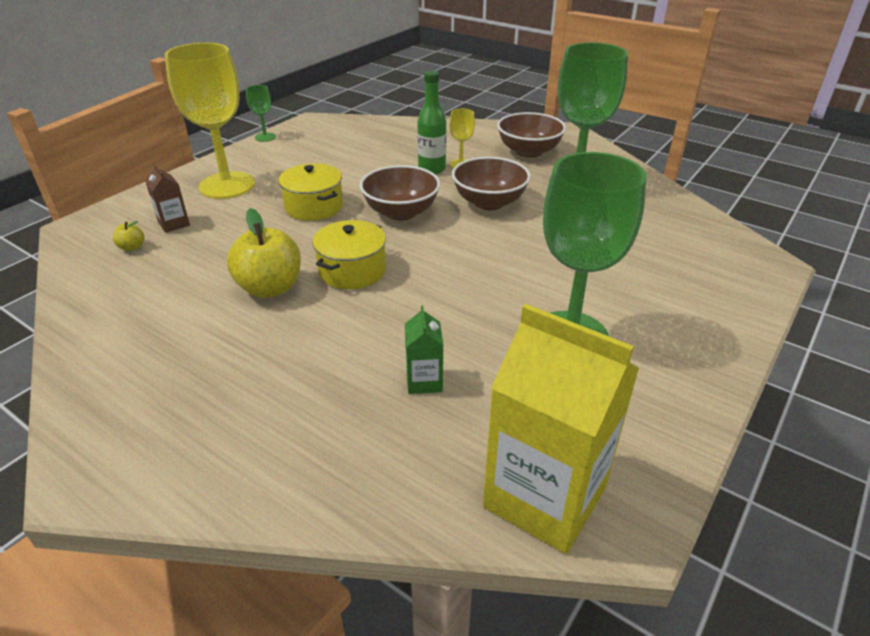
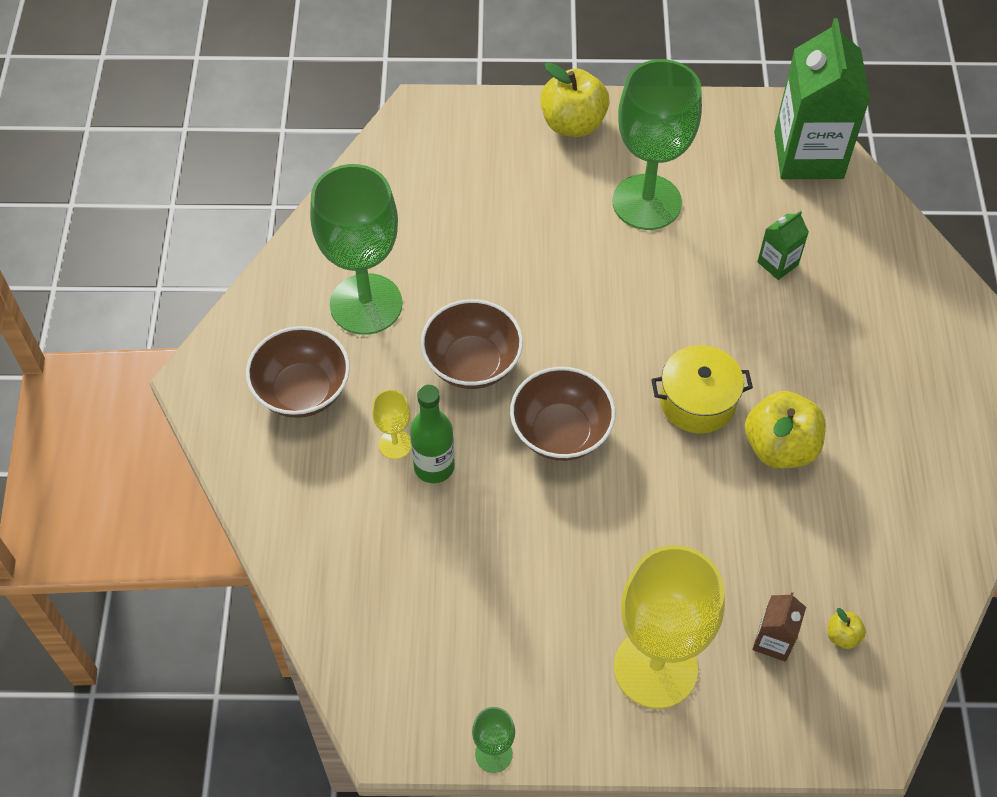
camera: 125 degrees left, 20 degrees up
yellow pot [279,163,343,221] -> none
yellow carton [483,304,639,554] -> green carton [774,18,870,179]
none -> yellow apple [540,62,610,137]

